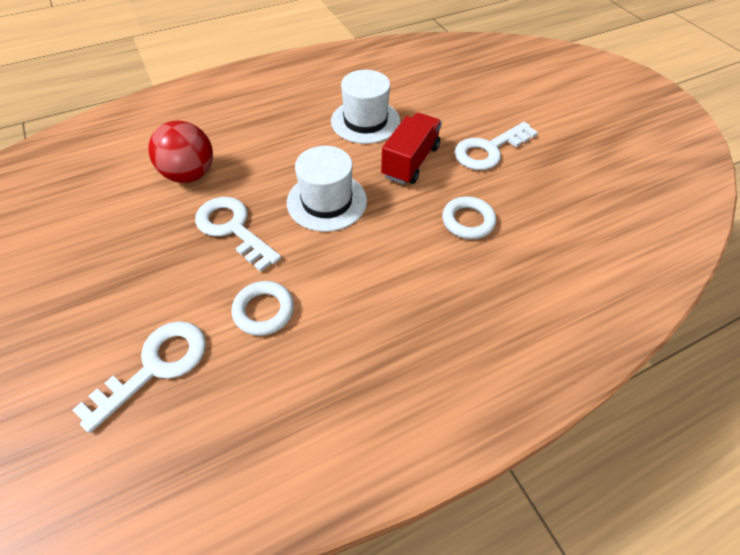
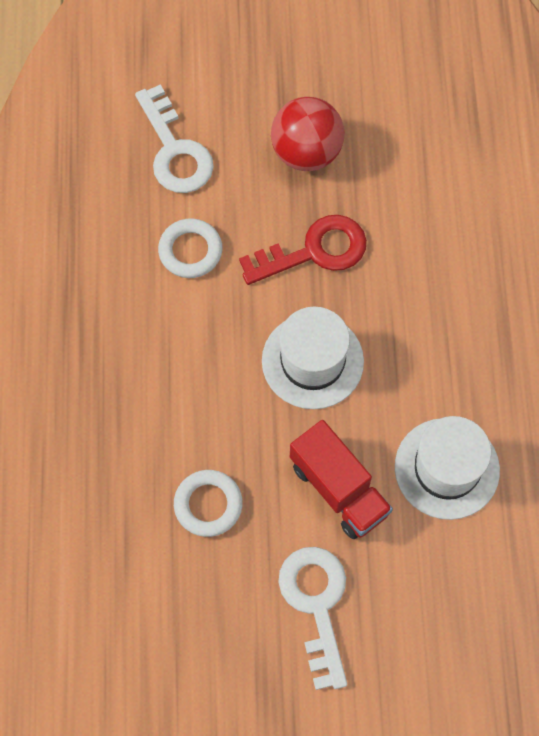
camera: 115 degrees right, 15 degrees up
red ball [148,121,213,183] -> red ball moved to [271,97,344,171]
white key [195,197,281,272] -> red key [239,215,367,285]

